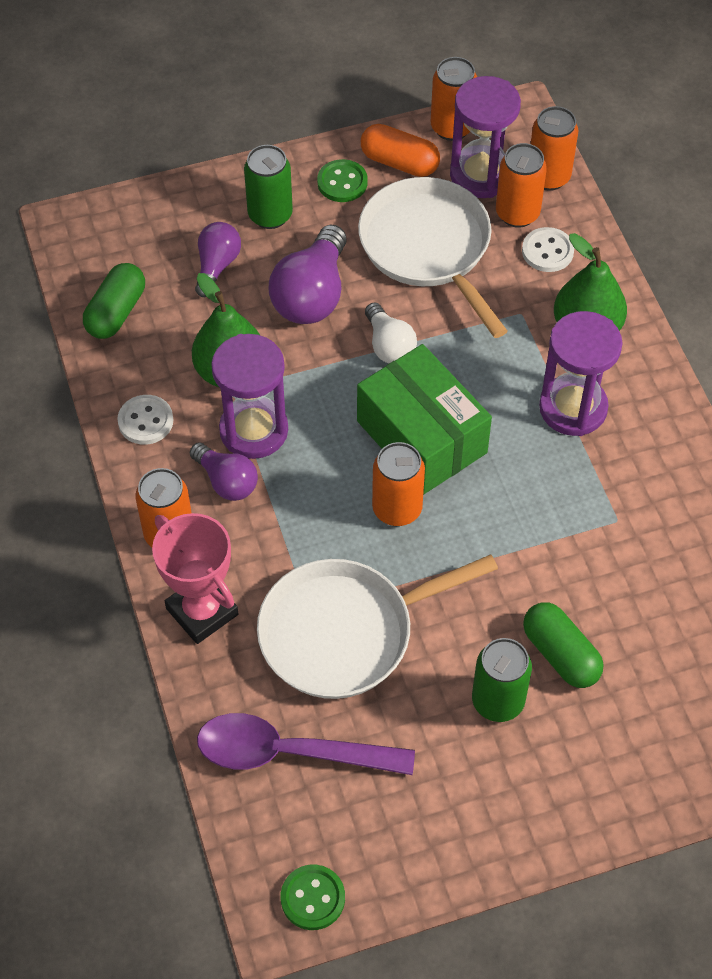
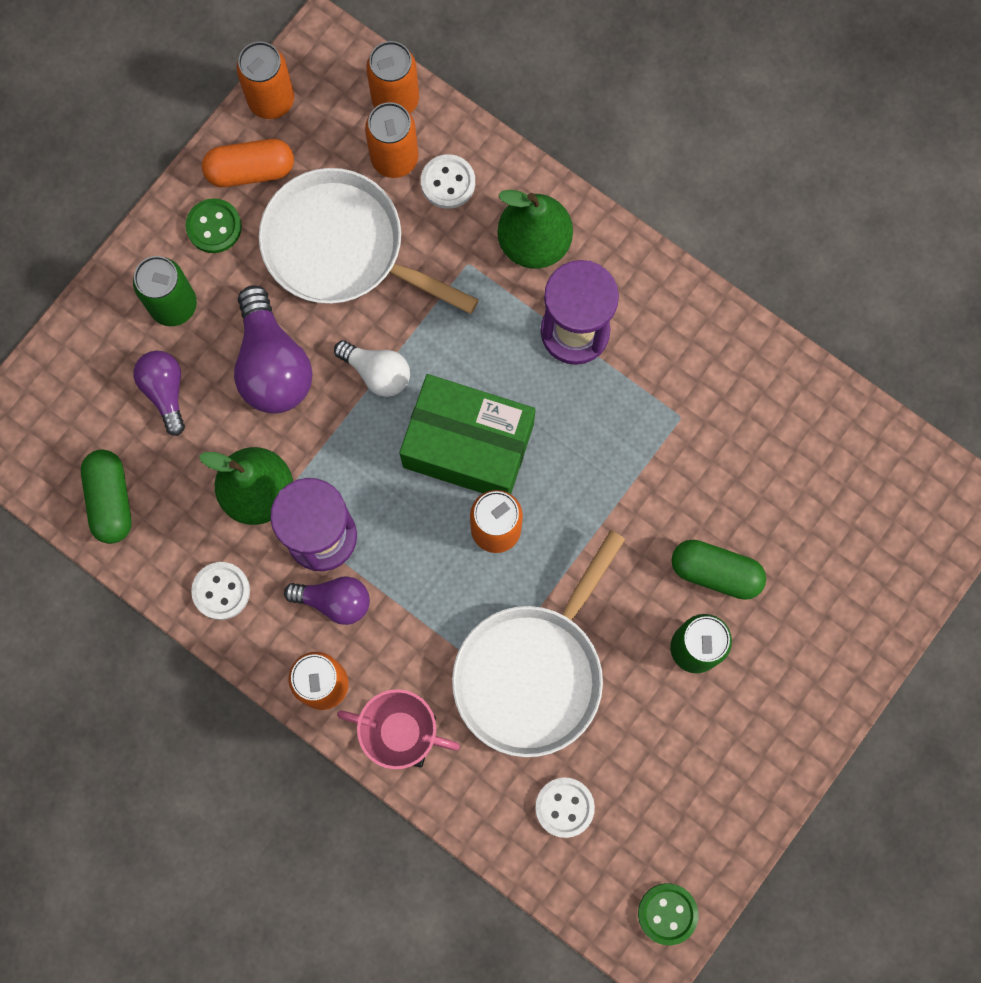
camera: 35 degrees left, 20 degrees up
purple spoon [197,713,415,775] -> white button [535,778,595,838]
purple hourglass [450,76,521,198] -> none

